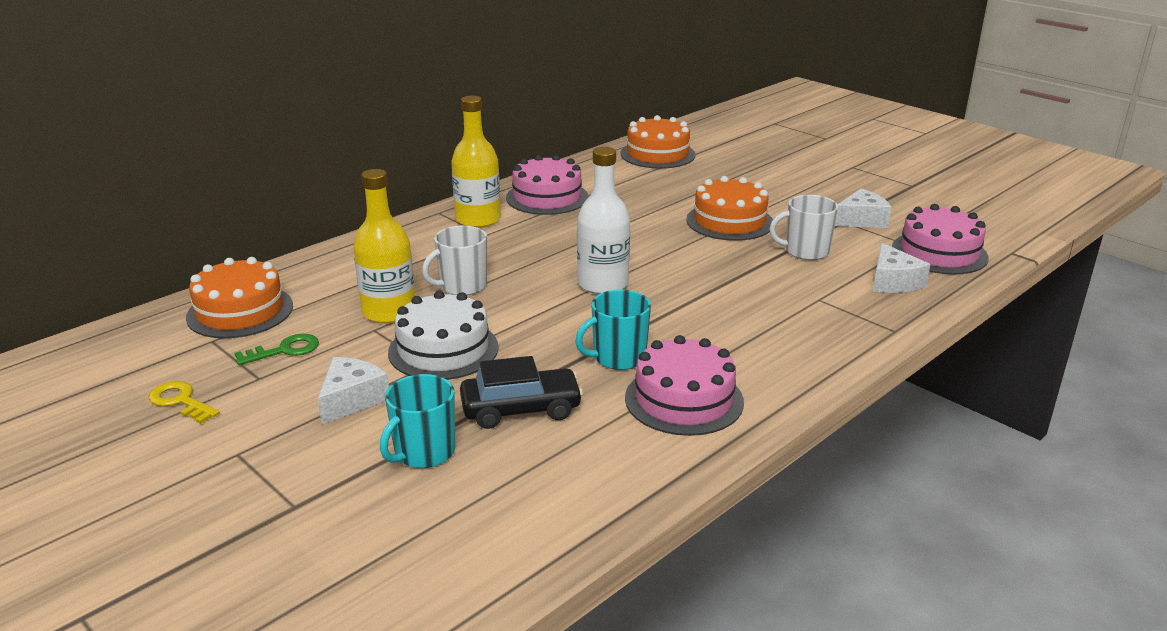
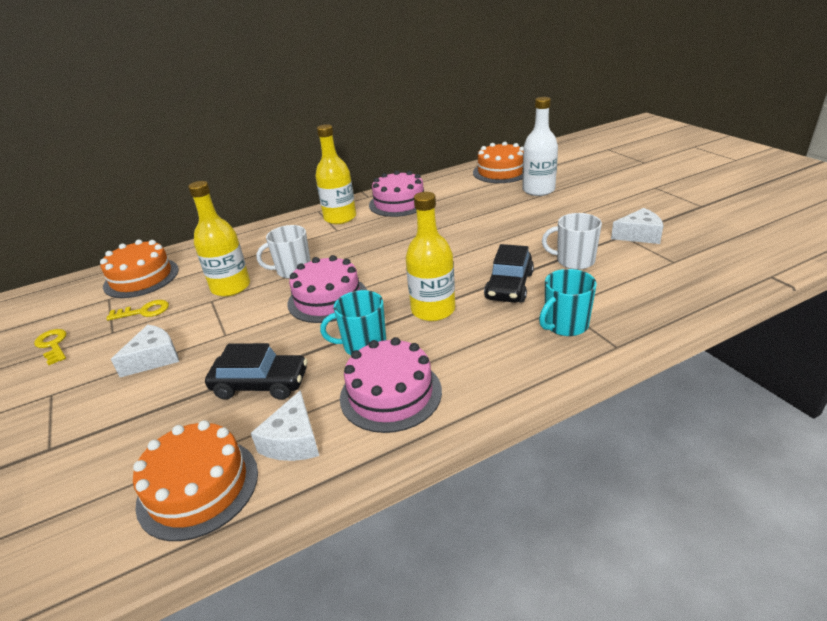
camera: 20 degrees right, 5 degrees up
green key [235,334,319,365] -> yellow key [106,300,169,321]
turquoise mug [380,374,455,468] -> turquoise mug moved to [539,269,597,336]
white cake [388,291,499,380] -> none
white bottle [577,147,630,294] -> white bottle moved to [522,97,558,196]
orange cake [686,176,773,241] -> orange cake moved to [133,420,258,541]
white cheese [873,243,931,293] -> white cheese moved to [251,390,319,461]
pink cake [892,204,989,275] -> pink cake moved to [287,255,367,323]
none -> yellow bottle [406,192,455,321]
none -> black car [484,244,534,303]

